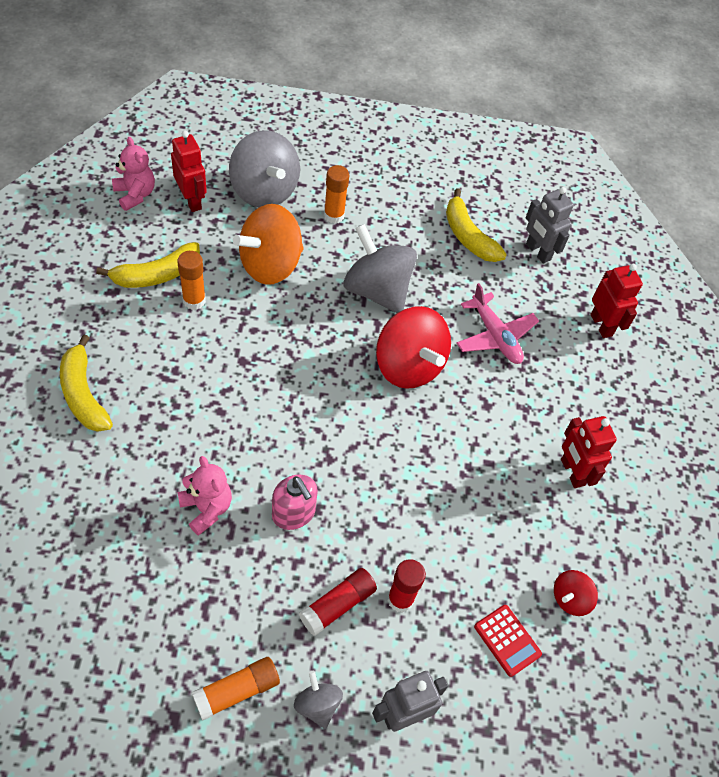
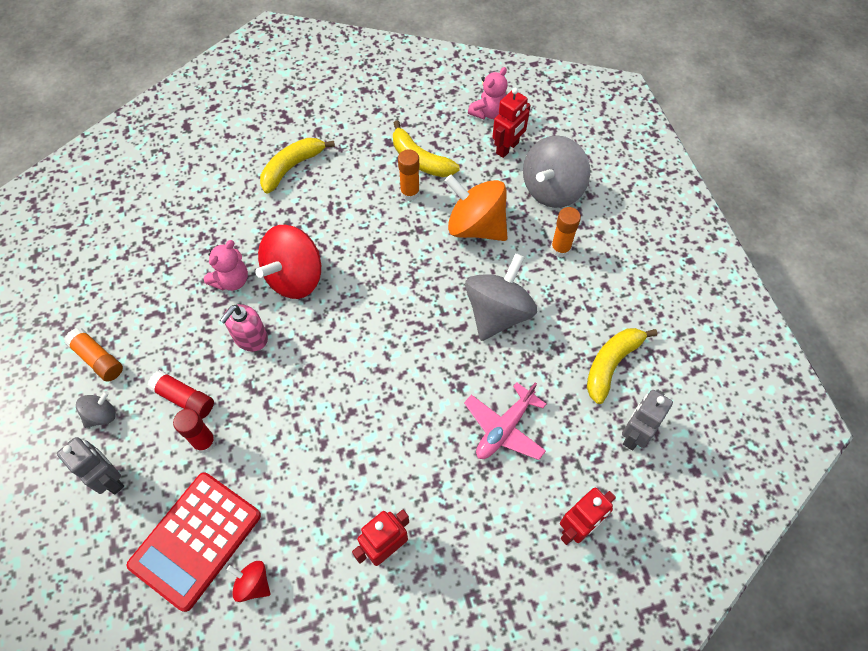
camera: 75 degrees right, 5 degrees up
red spinning top [376,306,451,389] -> red spinning top moved to [255,225,321,299]
red calculator [474,605,542,677] -> red calculator [127,472,261,612], size x2.11

